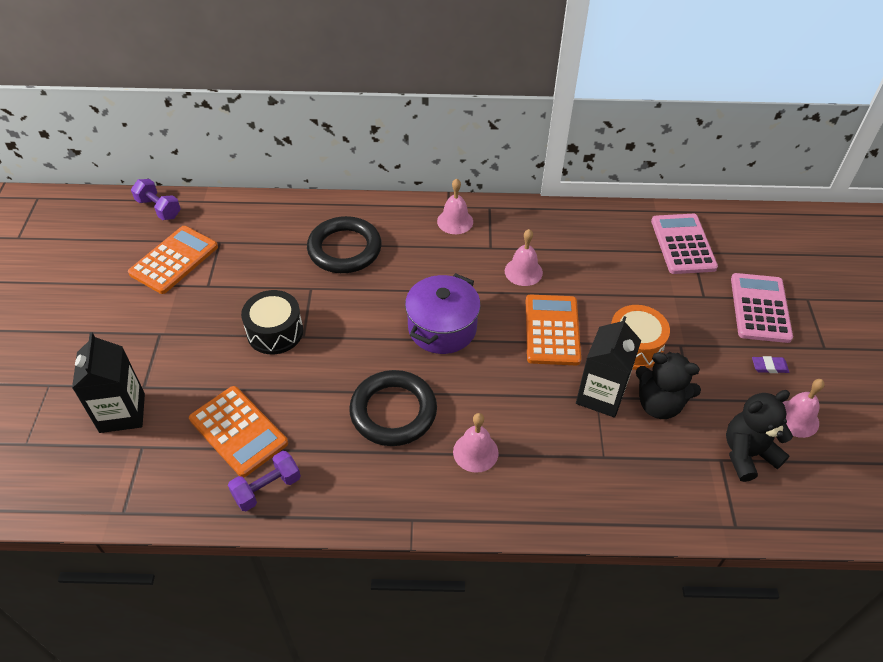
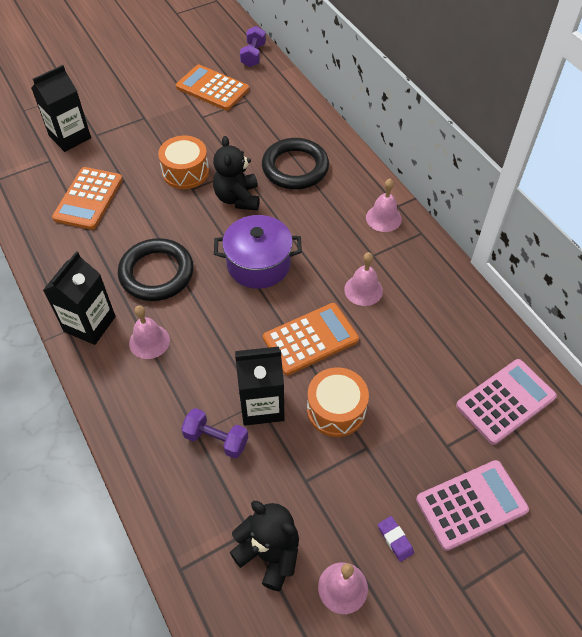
camera: 60 degrees right, 5 degrees up
orange calculator [128,226,218,294] -> orange calculator turned 150 degrees counterclockwise [176,65,249,110]
purple dumbbell [228,451,301,511] -> purple dumbbell moved to [181,408,248,459]
black drum [241,290,303,354] -> orange drum [158,136,209,189]
black teddy bear [636,352,701,419] -> black teddy bear moved to [213,136,260,210]
none -> black carton [43,251,116,345]

